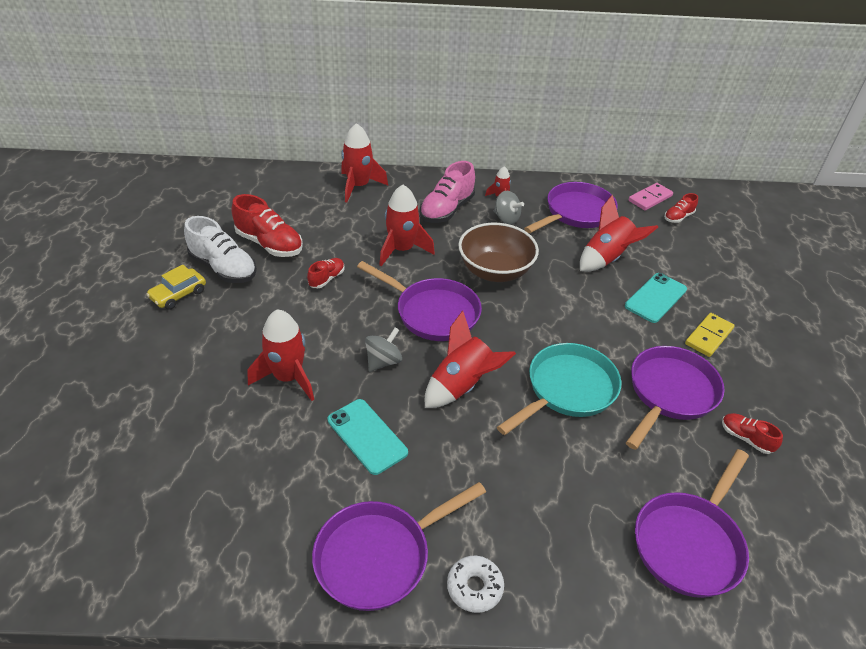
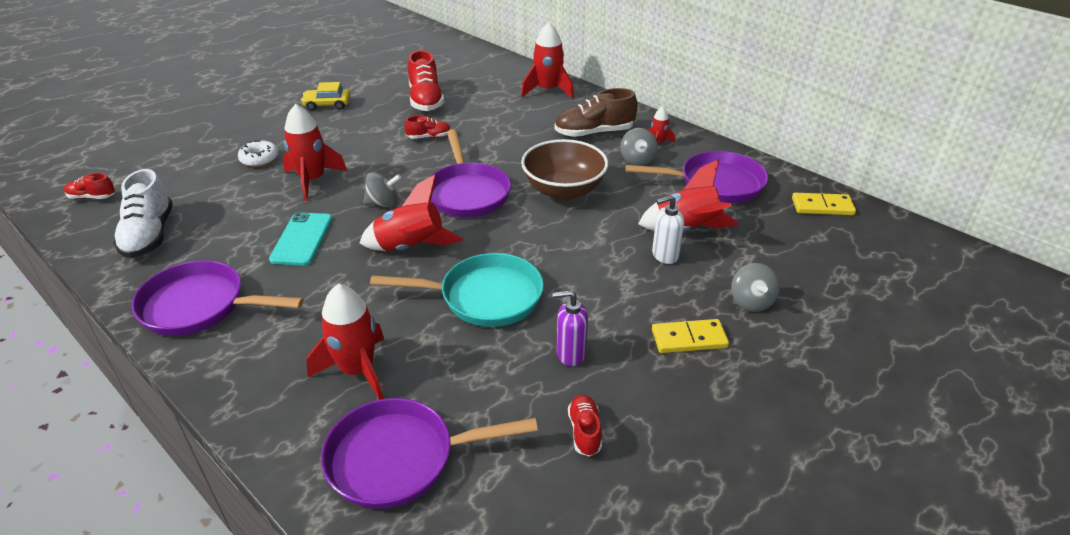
camera: 45 degrees right, 5 degrees down
white shoe [184,216,257,283] -> white shoe moved to [113,169,173,258]
red rocket [379,185,435,266] -> red rocket moved to [306,284,384,400]
pink shoe [420,161,475,223] -> brown shoe [554,88,638,137]
white donut [447,556,504,613] -> white donut moved to [238,139,279,167]
turquoise phone [625,273,687,323] -> none
purple pan [626,346,725,450] -> purple soap dispenser [553,290,588,366]
pink domino [629,183,673,211] -> yellow domino [792,193,856,215]
red shoe [664,193,698,223] -> red shoe moved to [64,173,115,199]
none -> white soap dispenser [652,195,684,264]
none -> grey spinning top [731,263,780,312]

